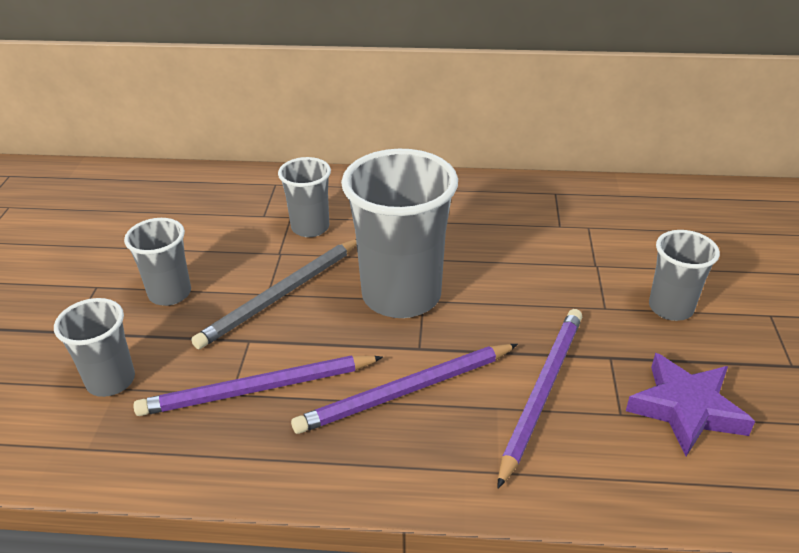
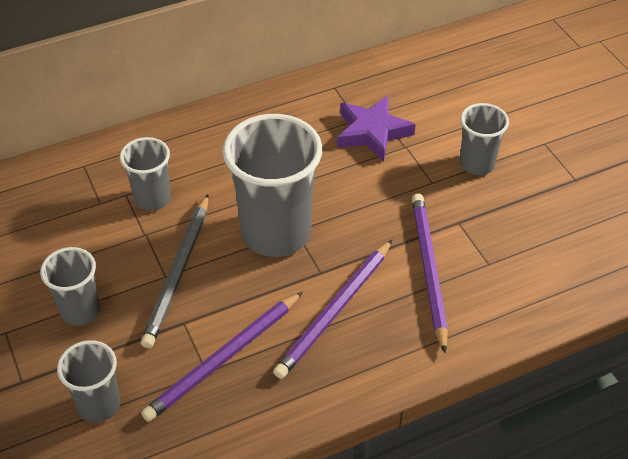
camera: 30 degrees left, 10 degrees up
purple star [626,353,755,456] -> purple star moved to [337,95,416,161]

